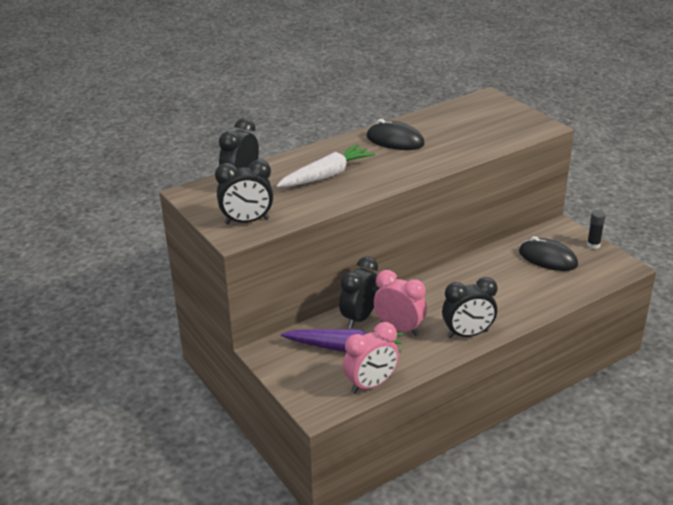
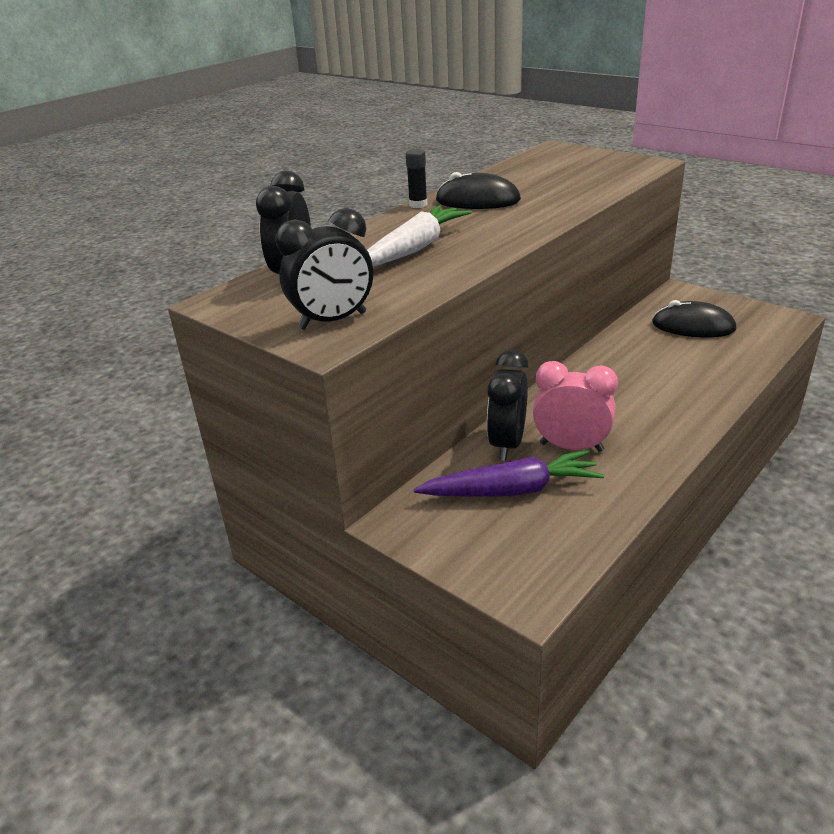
camera: 15 degrees left, 0 degrees up
pink clock [343,322,399,393] -> none
black clock [442,277,497,338] -> none
black glue stick [587,210,606,249] -> black glue stick moved to [406,149,427,208]

